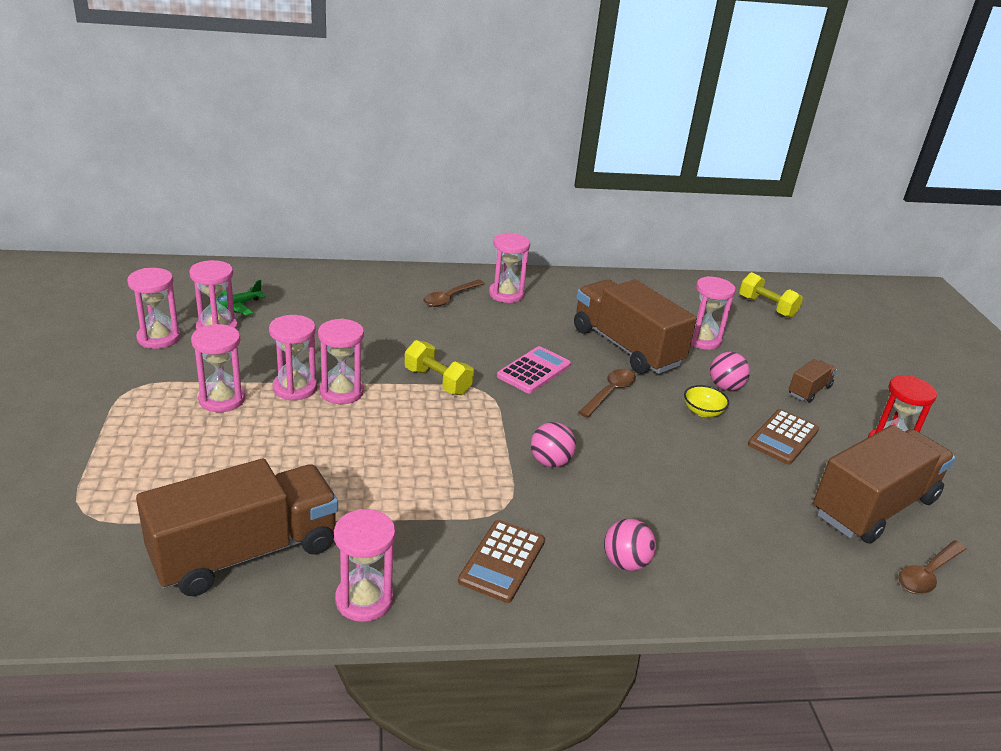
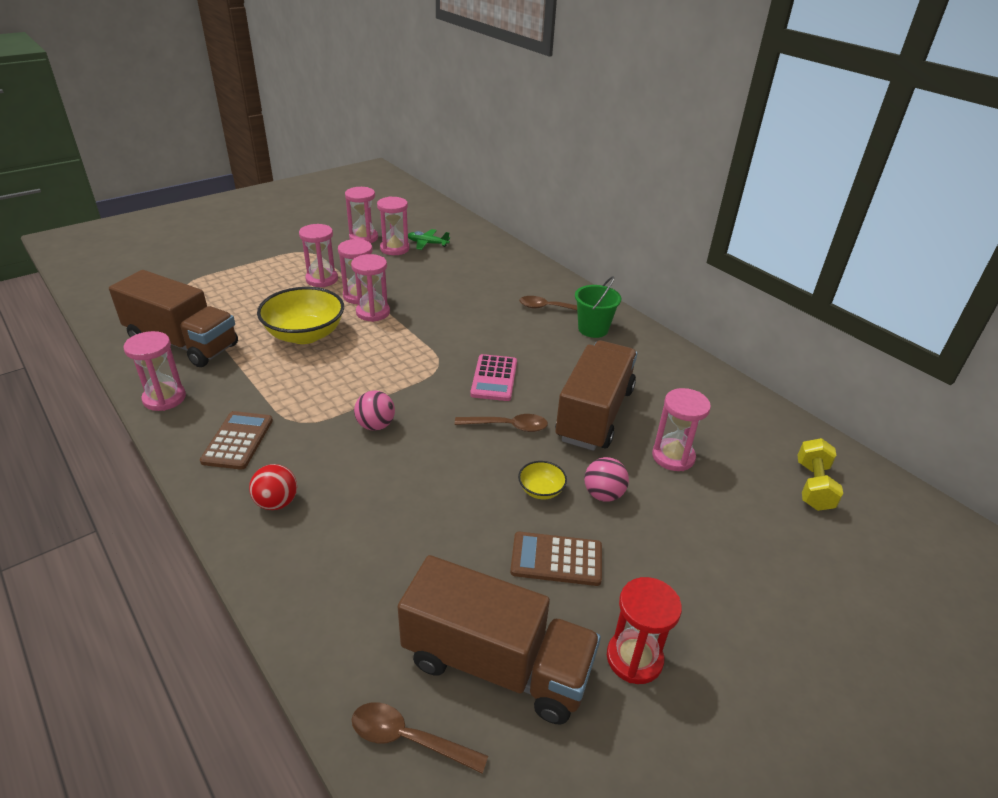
camera: 60 degrees right, 5 degrees up
yellow dumbbell [405,340,474,395] -> none
brown calculator [458,520,545,603] -> brown calculator turned 105 degrees clockwise [200,411,273,470]
pink hourglass [489,233,530,303] -> green bucket [575,276,621,338]
pink calculator [497,346,571,394] -> pink calculator turned 90 degrees clockwise [470,354,517,401]
pink ball [604,519,656,571] -> red ball [249,464,297,510]
brown truck [789,359,837,403] -> none
none -> yellow bowl [257,287,344,344]

